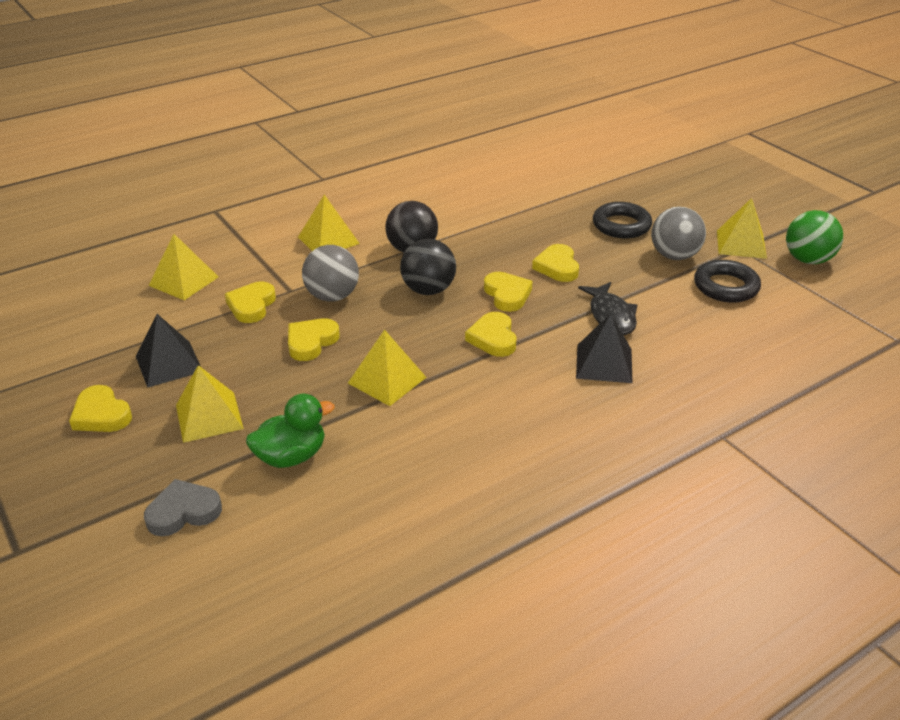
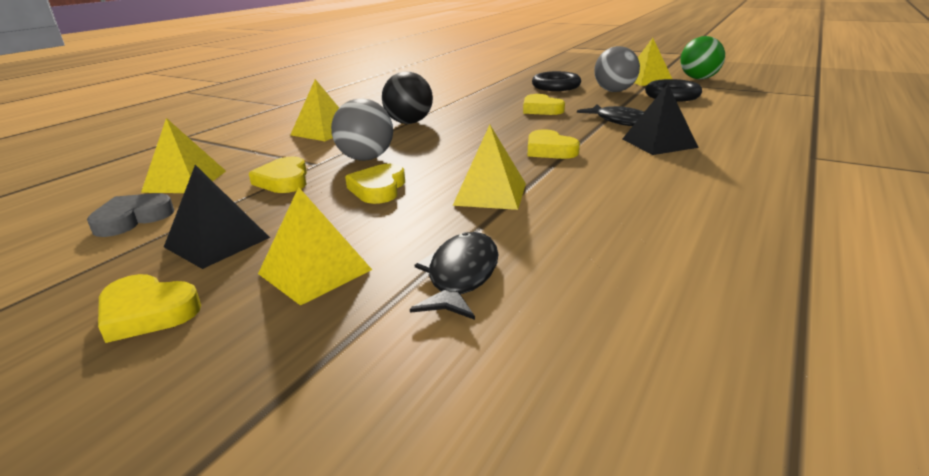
camera: 25 degrees left, 10 degrees down
grey heart [144,479,222,536] -> grey heart moved to [87,193,174,237]
green duck [246,394,335,468] -> black fish [410,232,499,320]
black ball [400,239,456,295] -> none
yellow heart [484,272,533,312] -> none

